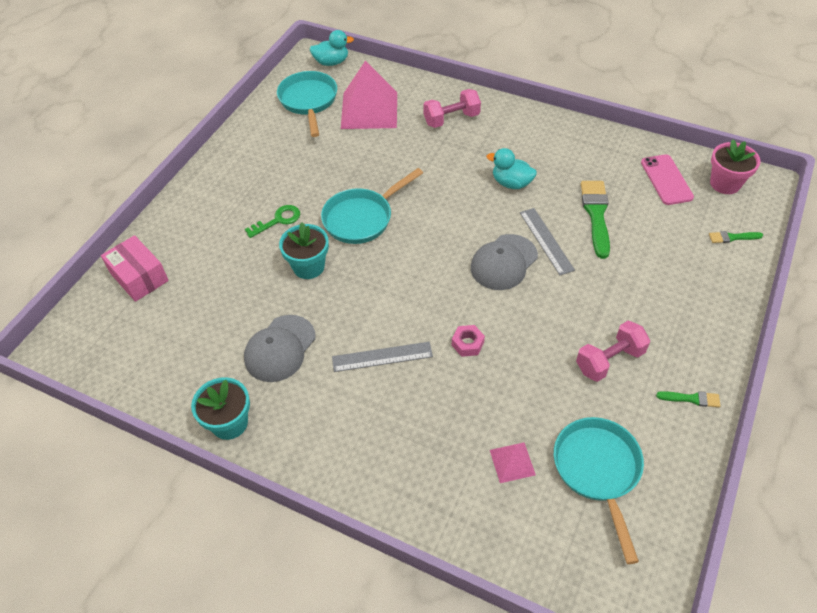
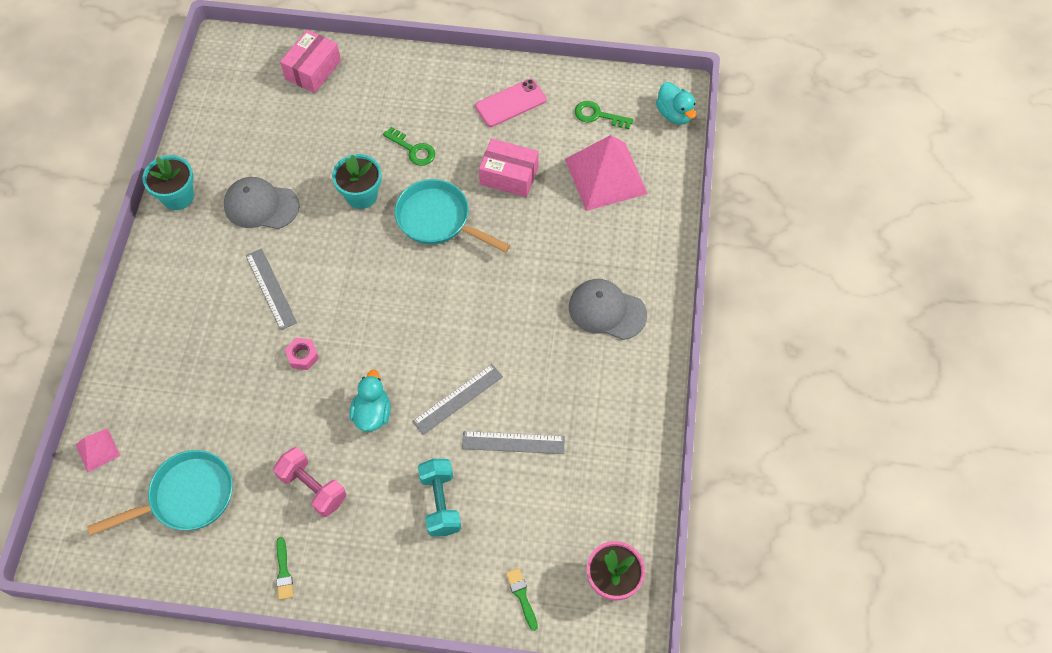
camera: 70 degrees right, 10 degrees up
turquoise pan [277,71,337,137] -> green key [575,101,633,129]
pink dumbbell [423,89,481,128] -> none
grey cap [471,234,538,290] -> grey cap moved to [569,279,647,340]
turquoise duck [487,148,537,189] -> turquoise duck moved to [350,370,391,432]
pink pyramid [490,442,536,483] -> pink pyramid moved to [75,428,120,472]
green brush [581,181,610,259] -> grey ruler [462,431,565,454]
pink phone [641,154,694,205] -> pink phone moved to [475,79,546,127]
none -> turquoise dumbbell [418,459,461,537]
none -> pink box [479,139,539,197]

